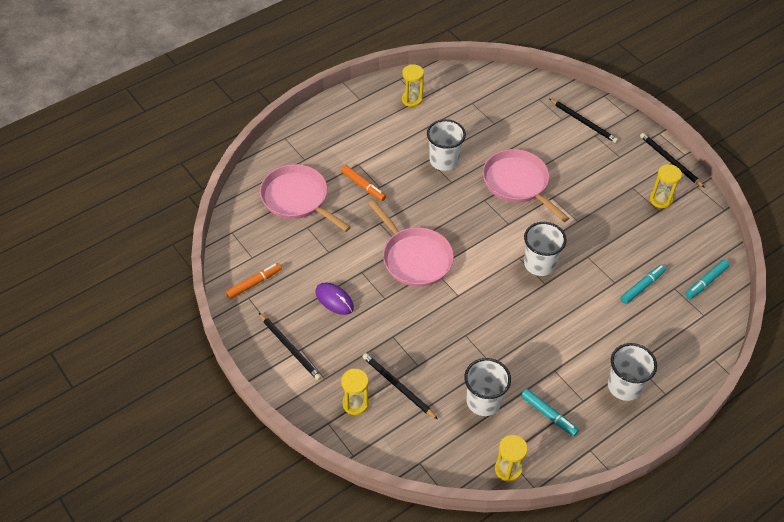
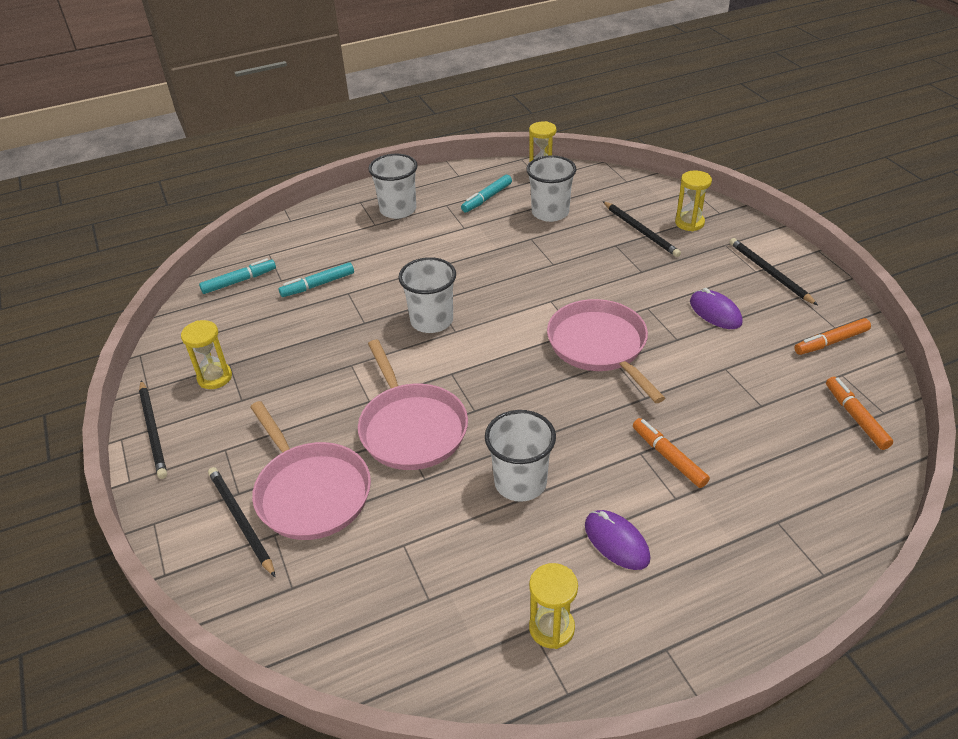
camera: 165 degrees left, 10 degrees down
pink pan [260,164,351,232] -> pink pan moved to [250,401,371,540]
turquoise marker [521,389,579,436] -> turquoise marker turned 105 degrees counterclockwise [461,175,512,213]
none -> purple mouse [585,510,650,570]
none -> orange marker [826,377,893,450]

